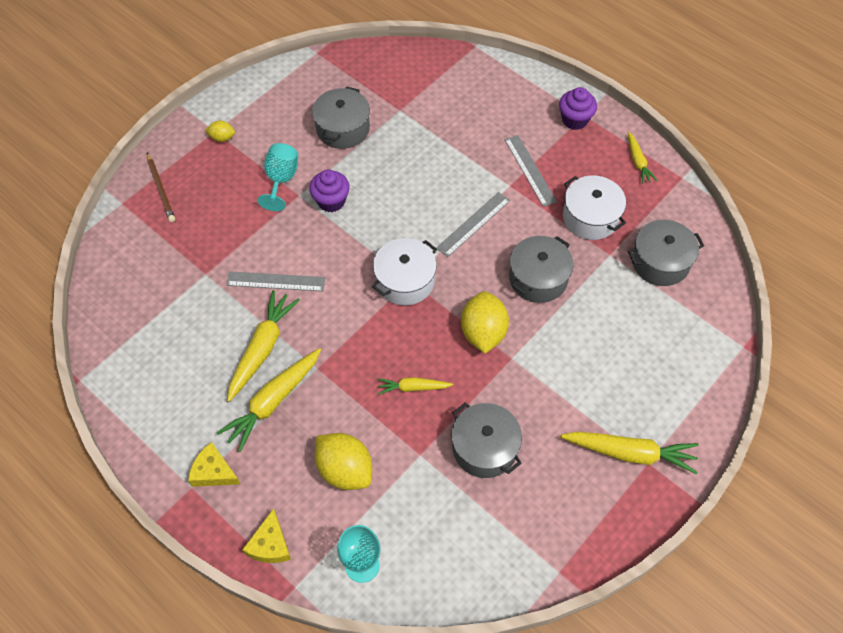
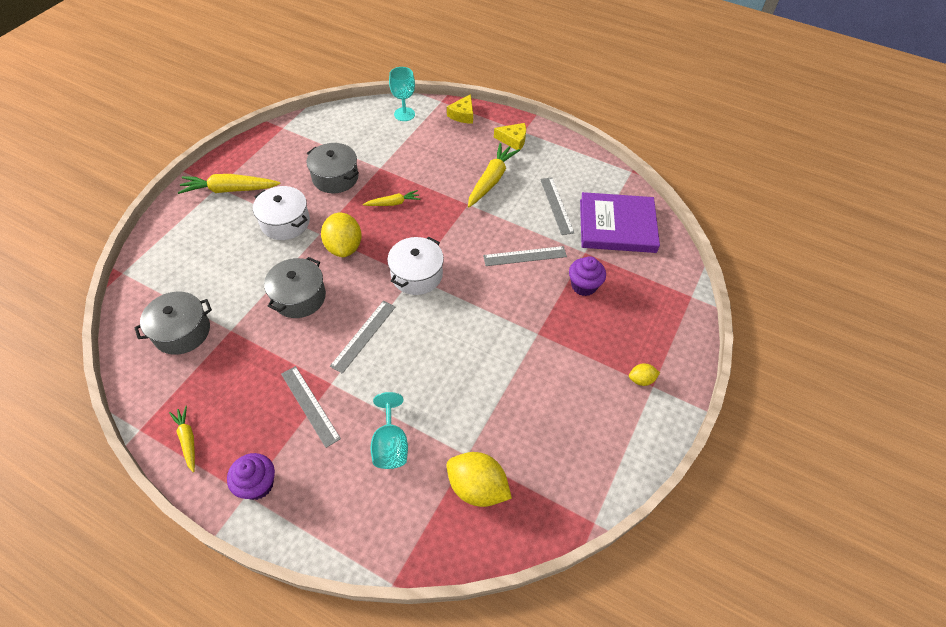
camera: 165 degrees right, 5 degrees down
brown pencil [147,153,175,222] -> none
yellow carrot [227,290,300,402] -> none
yellow cheese [242,508,291,563] -> yellow cheese turned 150 degrees counterclockwise [447,94,473,123]
turquoise goblet [257,143,298,211] -> turquoise goblet moved to [371,392,408,469]
purple cupcake [309,170,350,212] -> purple cupcake moved to [569,256,606,296]
grey pot [312,86,370,149] -> none
yellow lemon [315,433,372,490] -> yellow lemon moved to [446,452,512,507]
white pot [563,176,626,240] -> white pot moved to [253,186,310,240]
none -> grey ruler [540,177,574,235]
none -> purple book [580,192,660,253]

